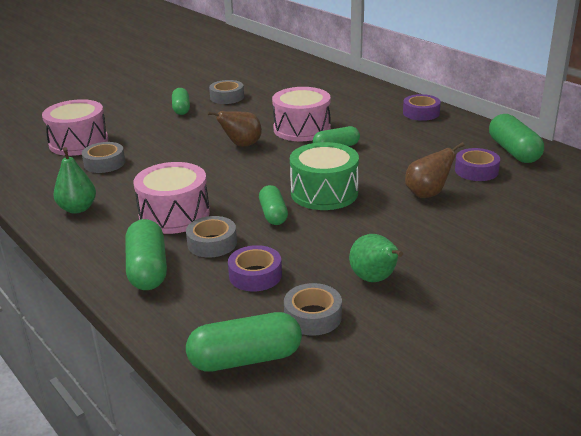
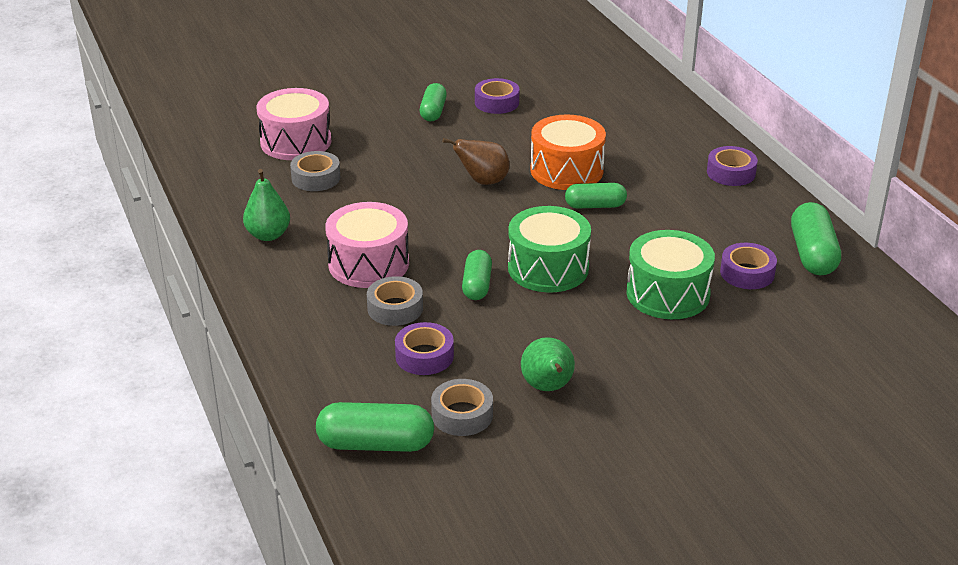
camera: 15 degrees right, 5 degrees up
green capsule [125,219,167,290] -> none
grey tape [209,80,244,104] -> purple tape [475,78,519,114]
pink drum [272,87,331,141] -> orange drum [530,114,606,190]
brown pear [405,142,464,198] -> green drum [626,230,715,319]

